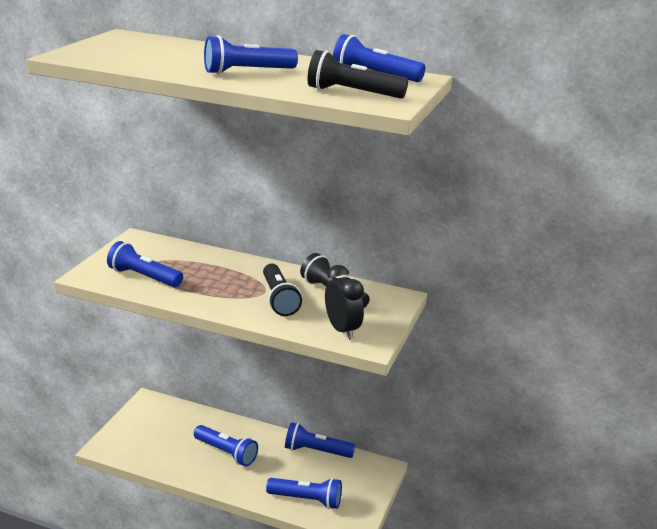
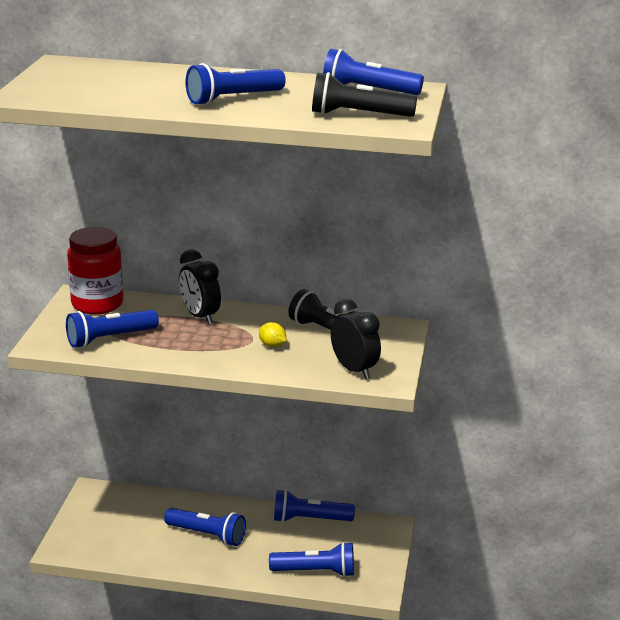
camera: 10 degrees left, 0 degrees up
blue flashlight [107,241,183,287] -> blue flashlight turned 45 degrees counterclockwise [66,310,159,348]
black flashlight [263,263,302,316] -> yellow lemon [259,322,286,347]
none -> red jar [67,227,123,315]
none -> black clock [179,249,221,325]

